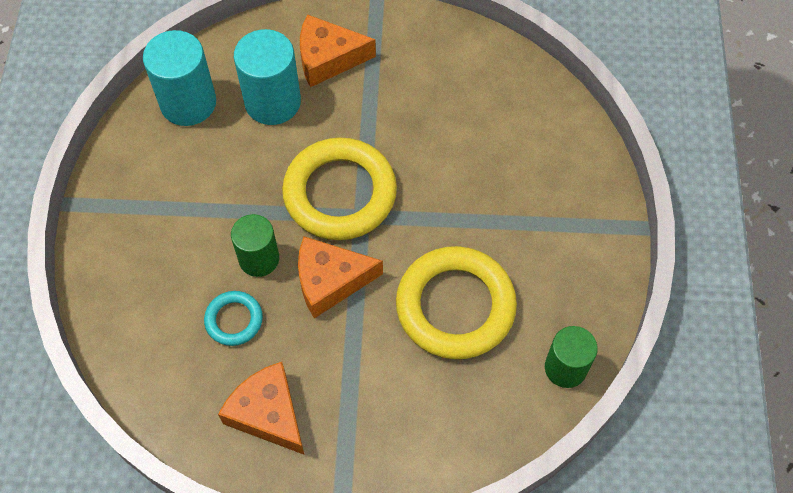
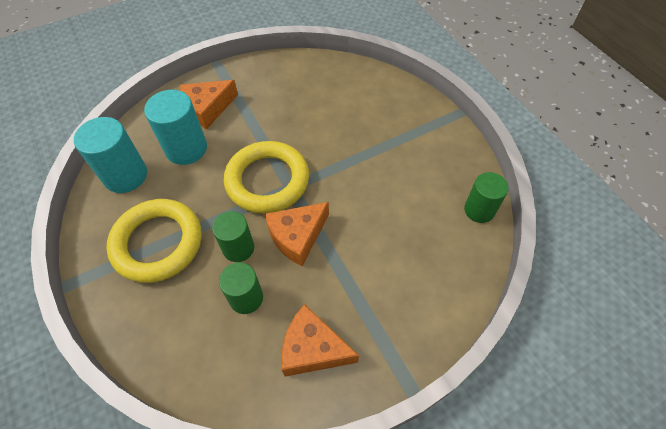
camera: 30 degrees left, 5 degrees down
turquoise ring [204,291,263,346] -> green cylinder [219,262,263,314]
yellow ring [396,246,517,359] -> yellow ring moved to [106,199,202,283]

